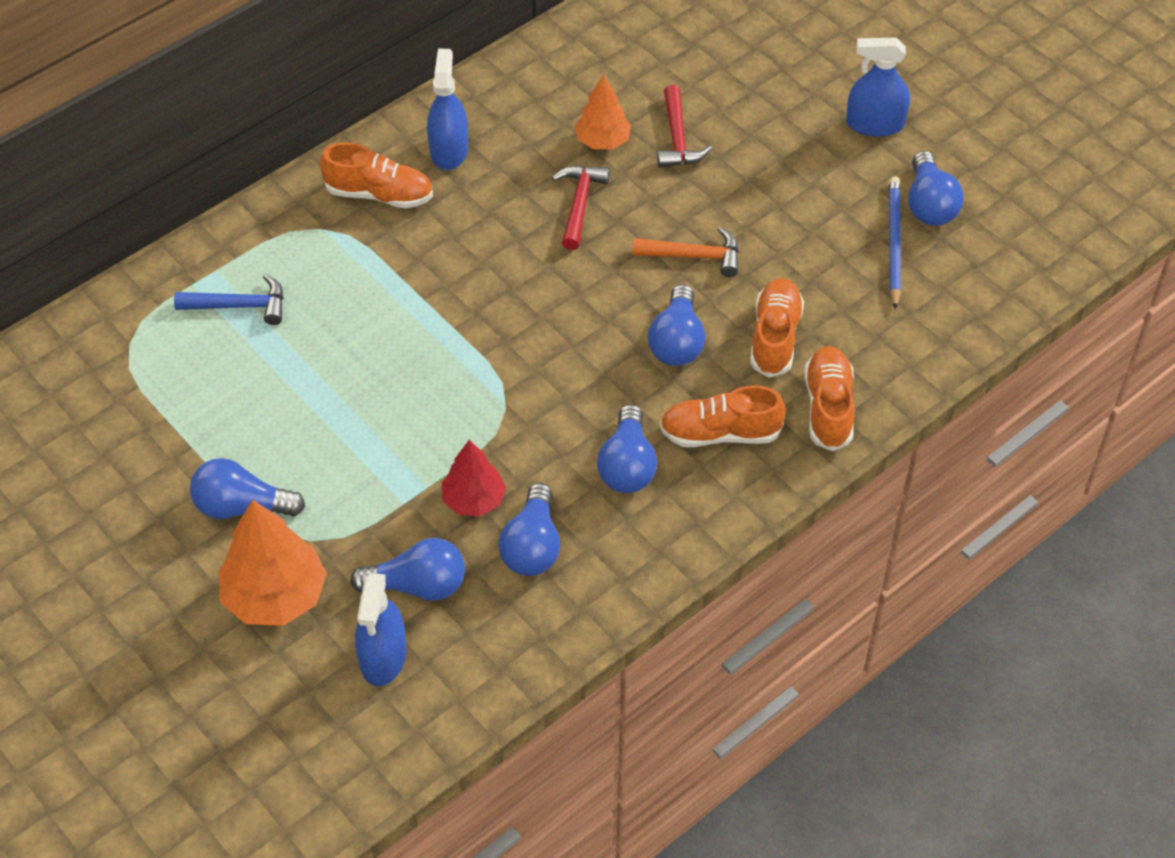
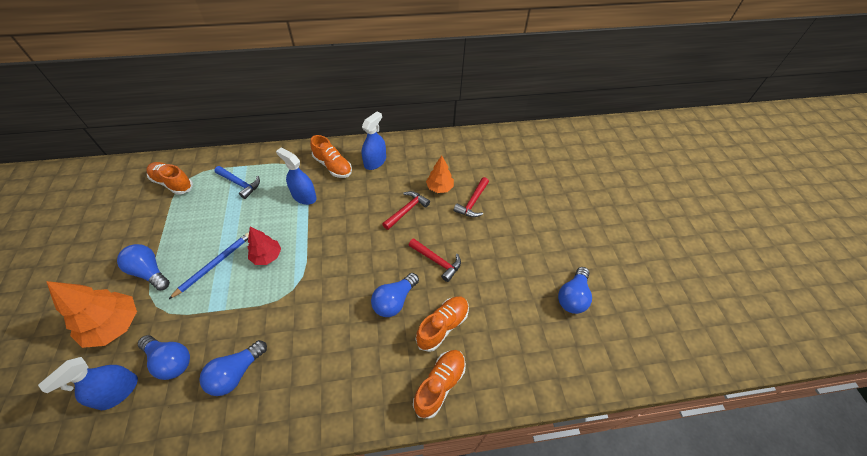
camera: 30 degrees right, 0 degrees up
red tree [442,440,506,516] -> red tree moved to [247,227,281,265]
blue light bulb [597,404,657,493] -> none
orange hammer [633,227,739,277] -> red hammer [409,238,461,282]
orange shoe [659,385,786,447] -> orange shoe moved to [146,162,193,195]
blue spray bottle [846,38,910,137] -> blue spray bottle moved to [276,148,317,205]
blue pencil [889,176,901,310] -> blue pencil moved to [169,232,249,299]

